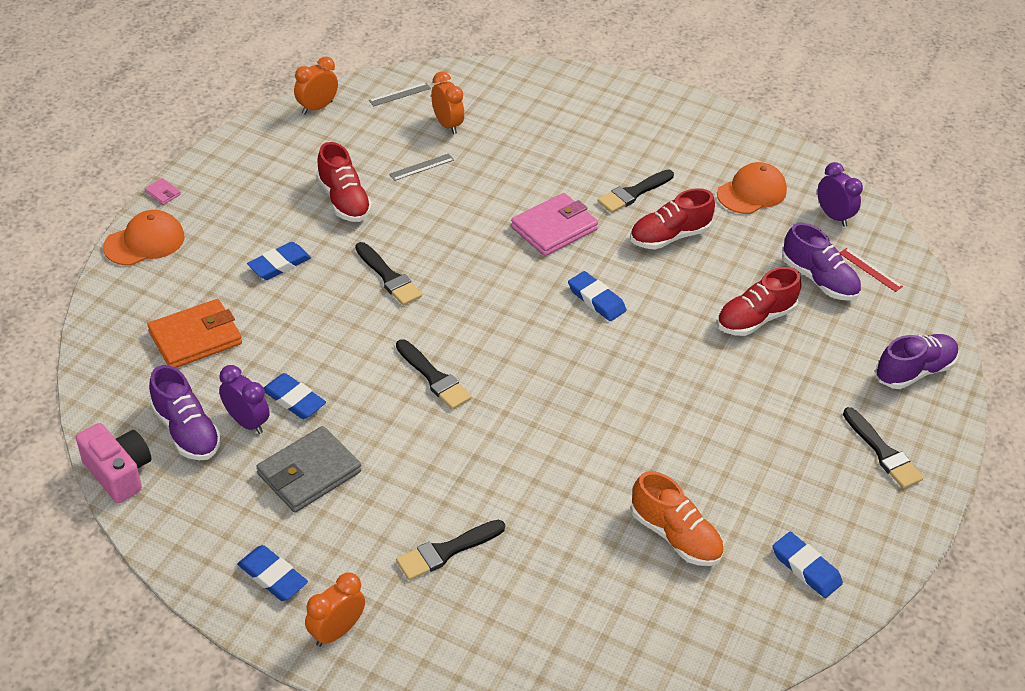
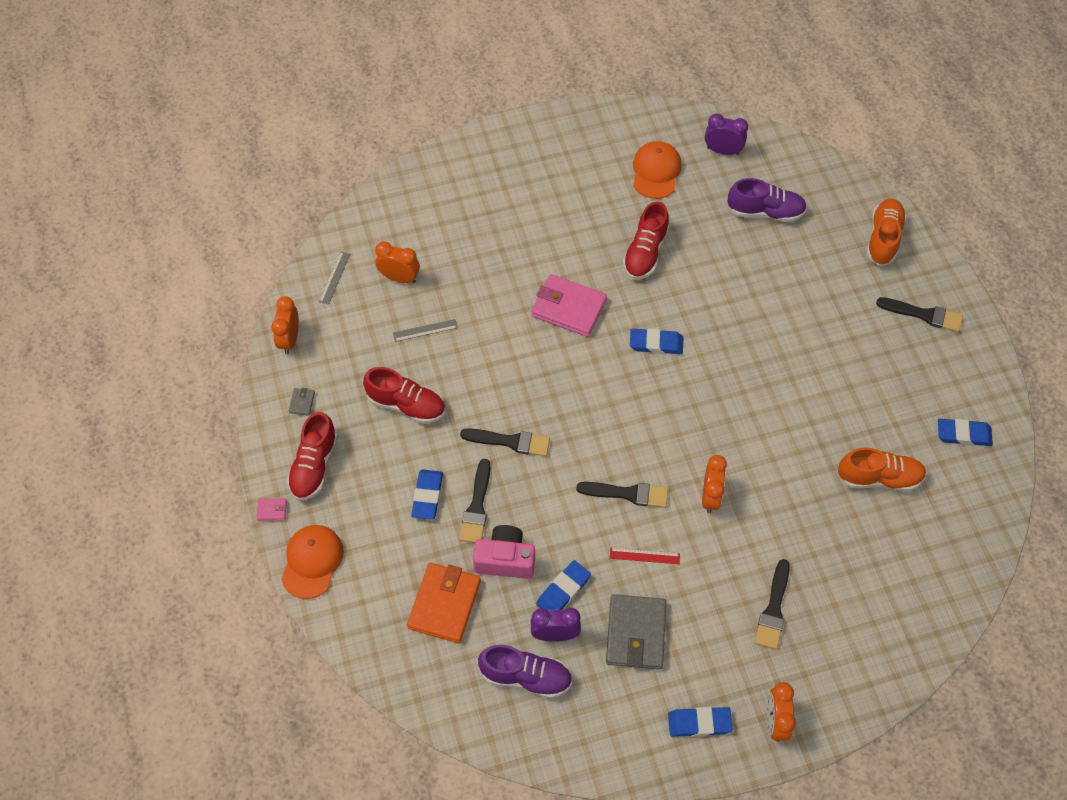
camera: 40 degrees left, 15 degrees up
pink camera [76,423,151,503] -> pink camera moved to [473,525,535,579]
blue eraser [264,373,326,419] -> blue eraser turned 45 degrees counterclockwise [536,560,591,610]
grey ruler [389,153,454,181] -> grey ruler turned 60 degrees clockwise [393,319,458,342]
pink wallet [511,193,598,256] -> pink wallet turned 75 degrees counterclockwise [531,274,607,337]
black brush [598,170,674,213] -> black brush moved to [459,459,490,543]
red shoe [717,267,801,336] -> red shoe moved to [287,412,338,501]
red ruler [840,248,903,292] -> red ruler moved to [610,548,680,564]
purple shoe [875,334,959,389] -> orange shoe [866,199,907,266]
none -> grey wallet [289,388,315,416]
none -> orange clock [702,455,727,513]

